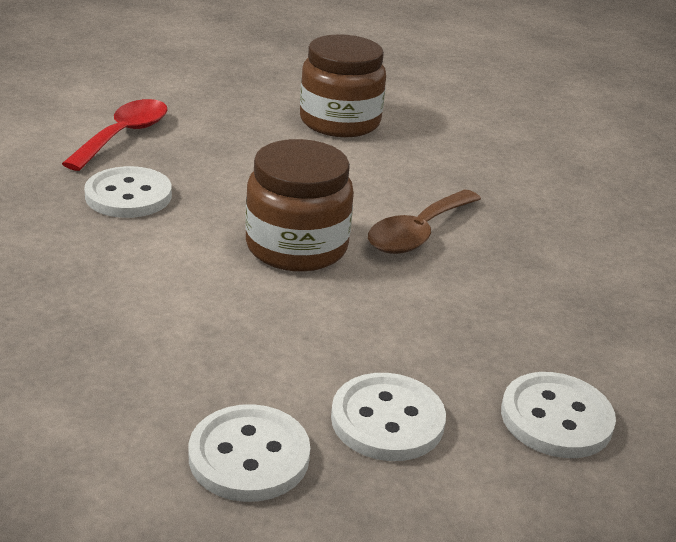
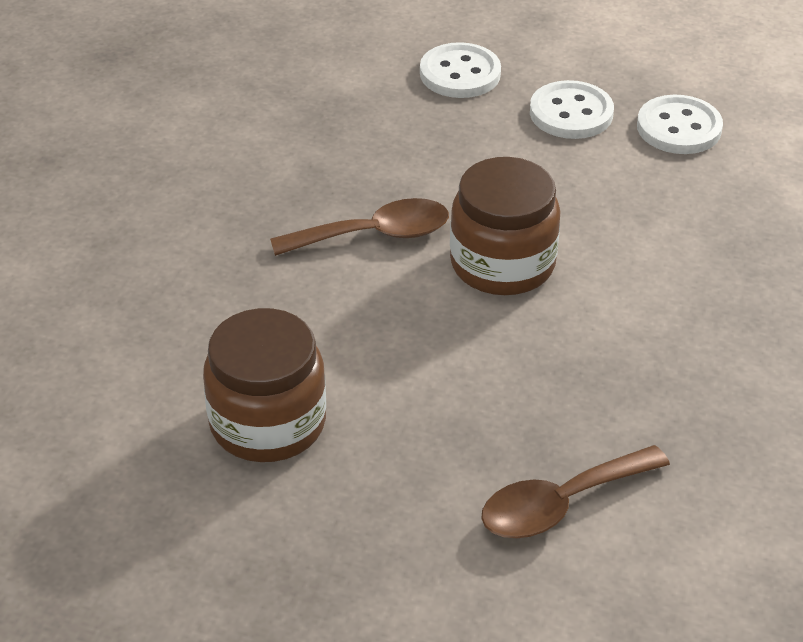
camera: 140 degrees left, 10 degrees up
red spoon [62,99,168,171] -> brown spoon [481,445,670,538]
white button [84,166,172,218] -> none

